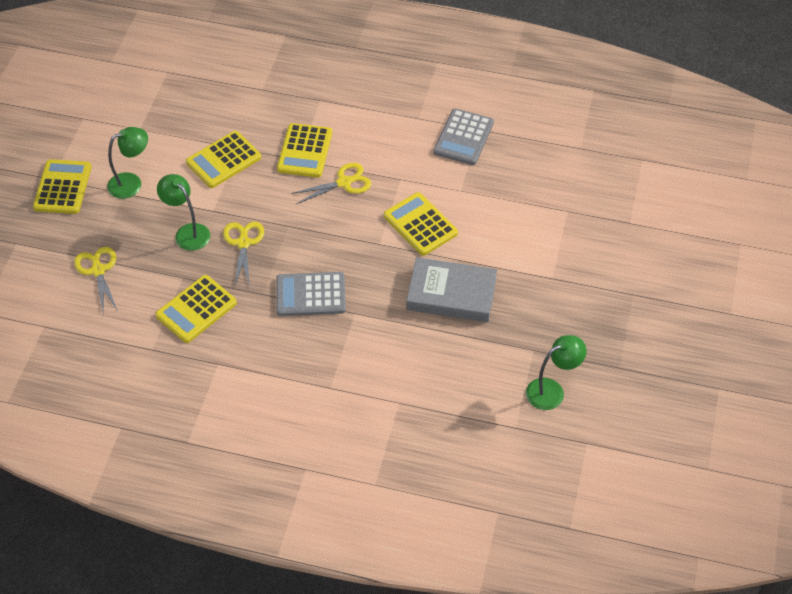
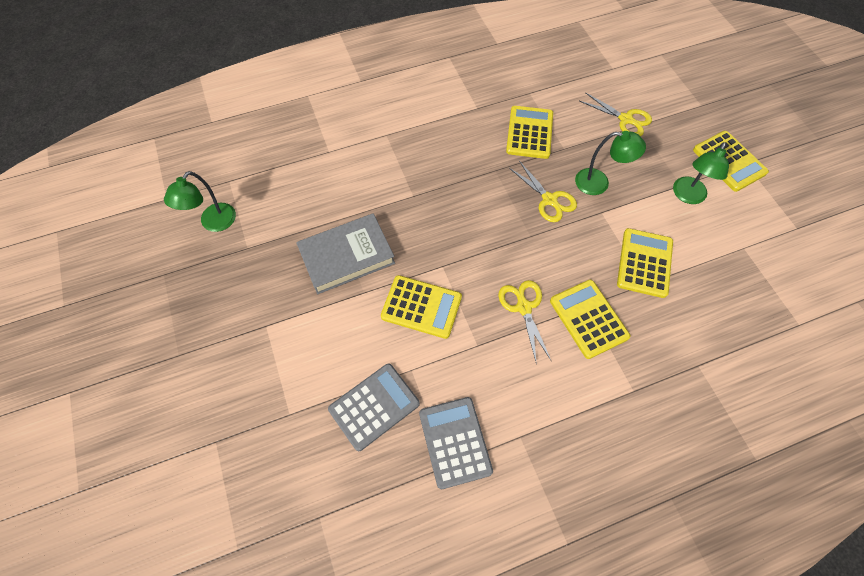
camera: 145 degrees right, 10 degrees up
grey calculator [276,272,346,316] -> grey calculator moved to [328,364,420,451]
yellow scissors [291,163,371,204] -> yellow scissors turned 135 degrees clockwise [498,280,551,364]

